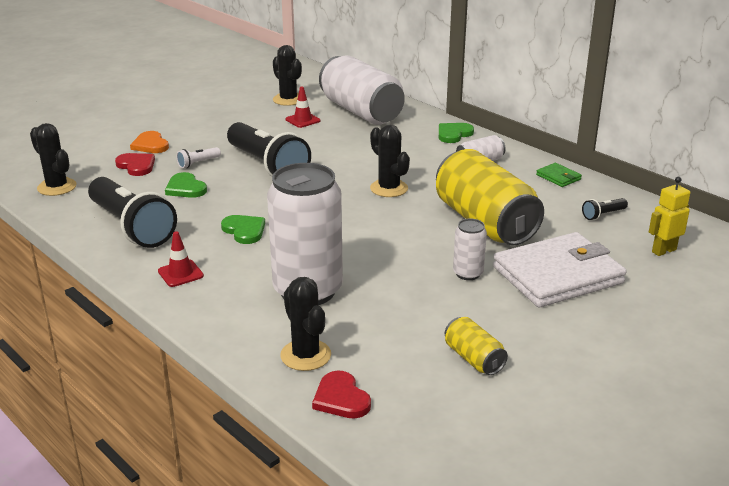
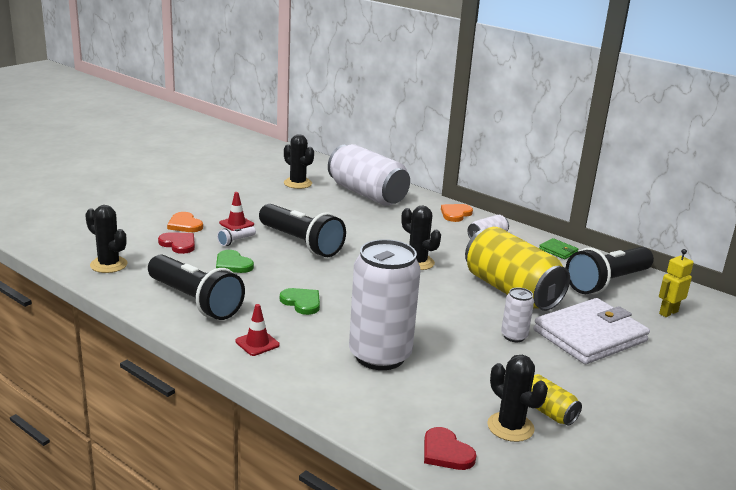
camera: 10 degrees left, 5 degrees down
black cactus [280,277,331,371] -> black cactus moved to [487,355,548,442]
red traffic cone [285,87,321,128] -> red traffic cone moved to [219,192,254,231]
green heart [439,123,474,143] -> orange heart [441,204,473,222]
black flashlight [582,198,628,220] -> black flashlight [566,247,654,294], size x2.48

